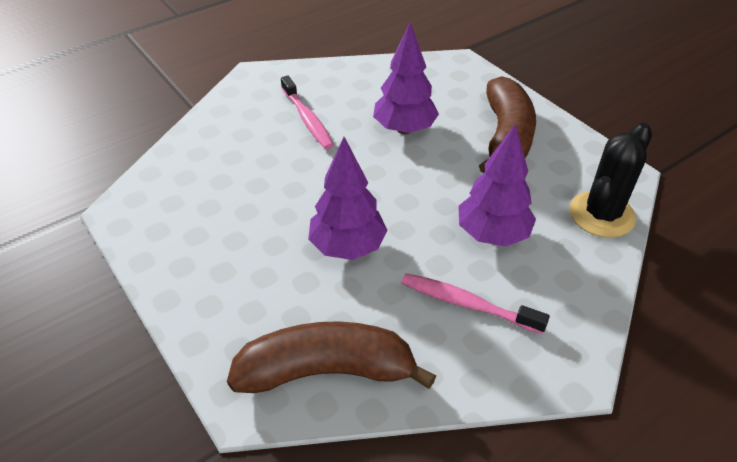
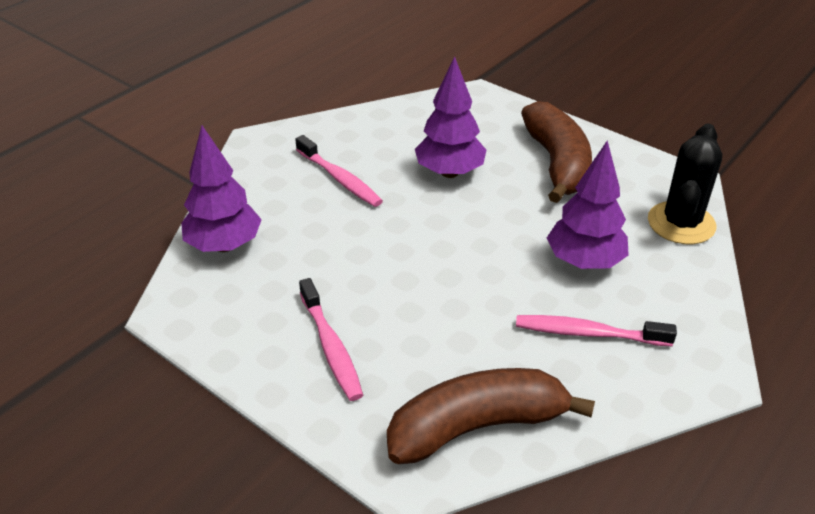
camera: 15 degrees left, 5 degrees down
purple tree [308,137,388,260] -> purple tree moved to [181,126,262,252]
none -> pink toothbrush [299,278,363,401]

